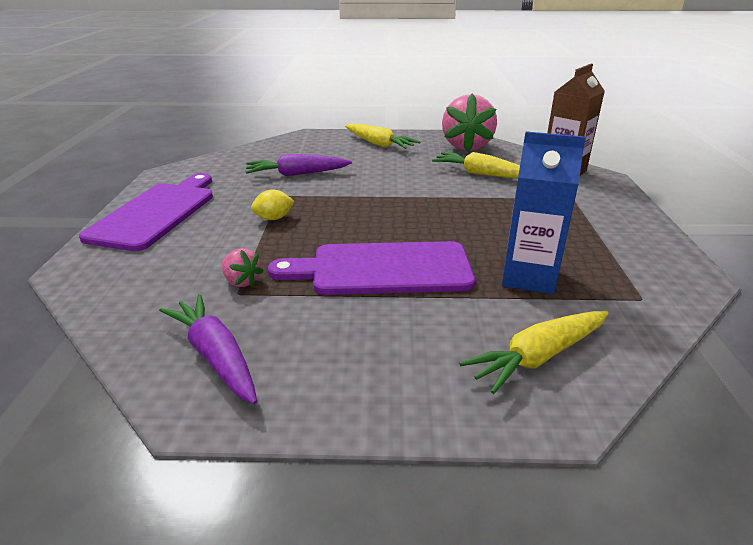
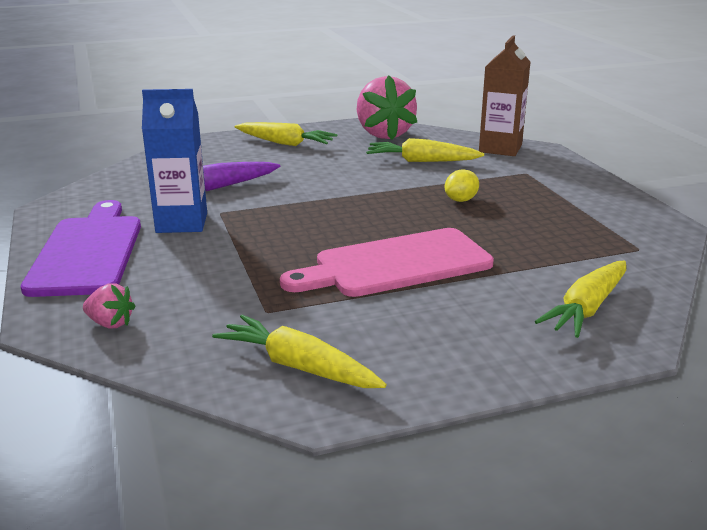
camera: 20 degrees left, 5 degrees down
purple carrot [159,294,257,404] -> yellow carrot [212,315,387,388]
pink strawberry [222,248,264,287] -> pink strawberry moved to [83,283,136,329]
yellow lemon [251,189,295,220] -> yellow lemon moved to [445,169,479,202]
purple cutting board [268,241,475,295] -> pink cutting board [280,228,494,297]
blue carton [502,131,586,294] -> blue carton moved to [142,89,207,233]

